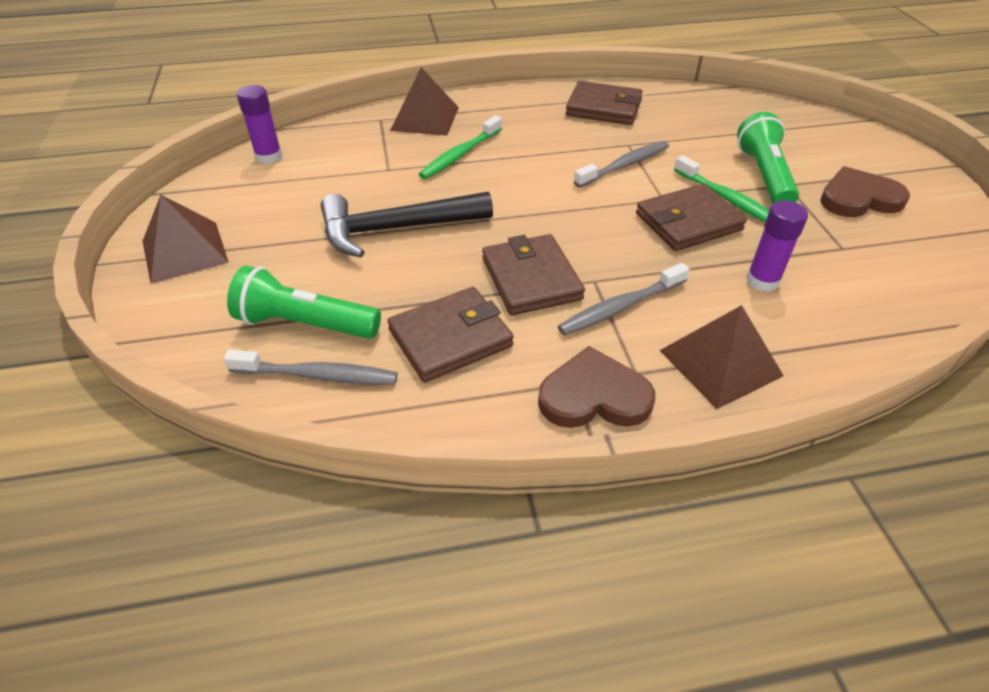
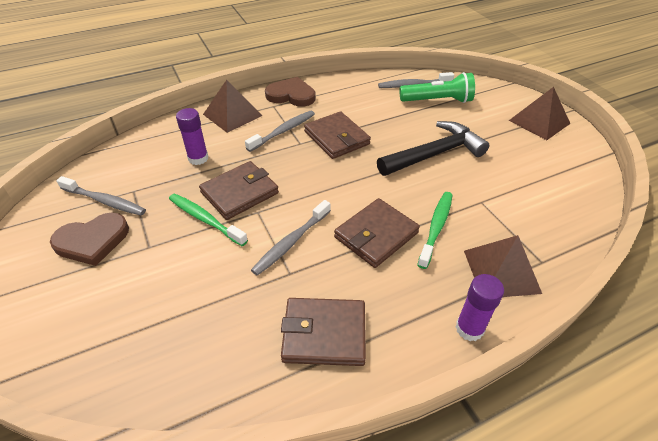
camera: 165 degrees right, 0 degrees up
purple glue stick [237,85,282,164] -> purple glue stick moved to [456,274,504,341]
brown wallet [387,287,514,382] -> brown wallet moved to [334,198,420,268]
brown heart [538,346,655,428] -> brown heart turned 150 degrees counterclockwise [265,77,315,107]
green flashlight [737,112,799,204] -> none
none -> grey toothbrush [56,176,146,216]

